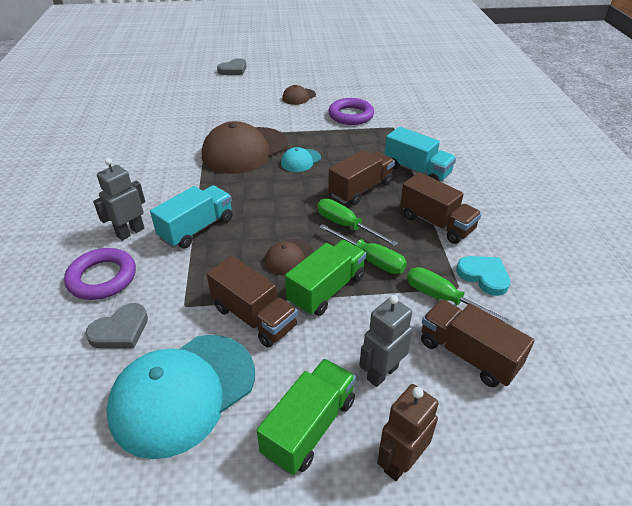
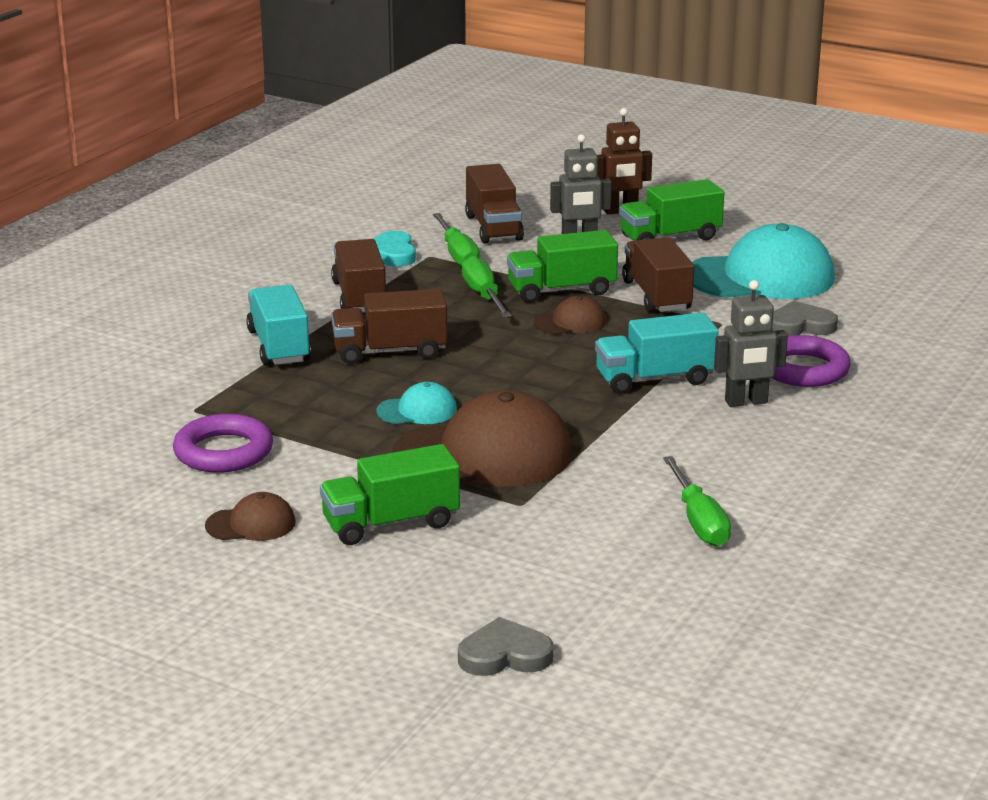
camera: 145 degrees left, 15 degrees down
grey heart [217,58,247,75] -> grey heart moved to [458,617,553,676]
green screwdriver [317,199,398,246] -> green screwdriver moved to [663,456,731,546]
none -> green truck [320,444,460,545]

